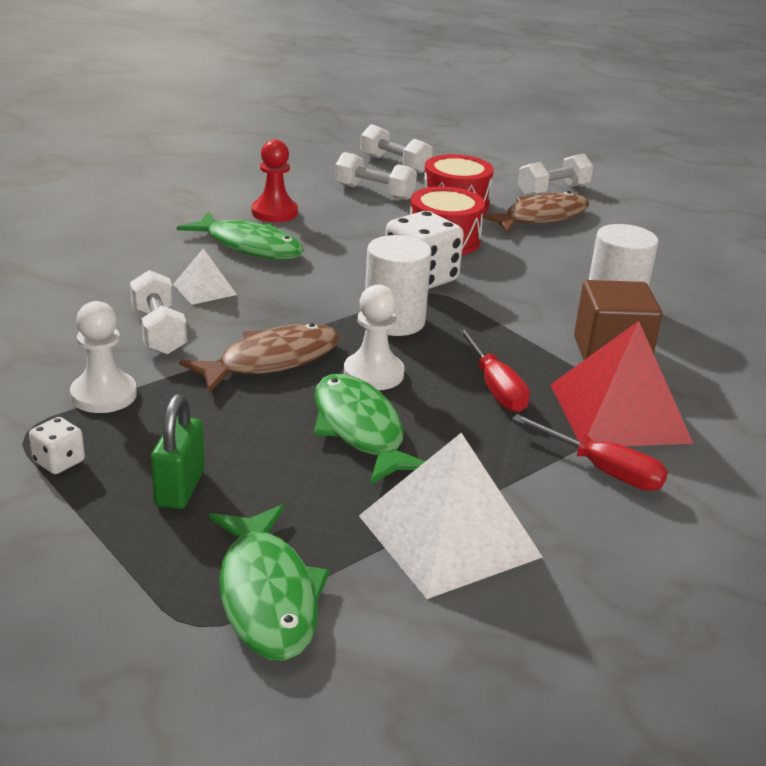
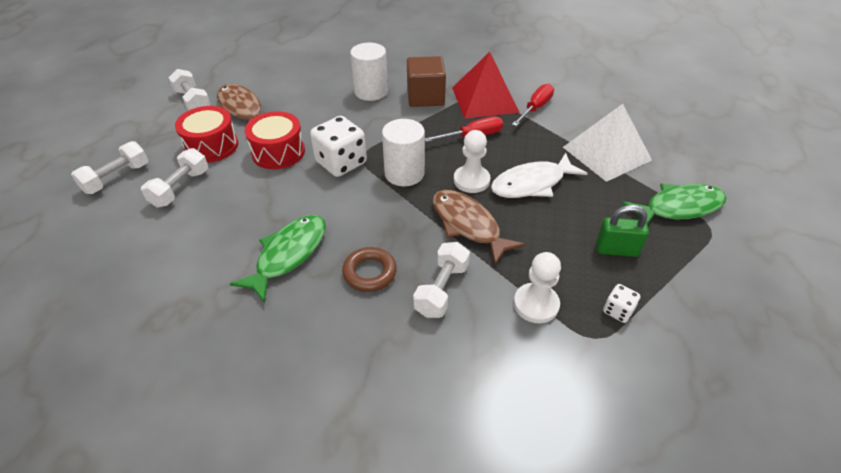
camera: 90 degrees left, 15 degrees up
white dumbbell [130,270,187,355] -> white dumbbell turned 45 degrees counterclockwise [413,242,470,318]
white pyramid [173,248,237,305] -> brown ring [342,247,397,292]
red pawn [252,140,298,222] -> none
green fish [314,374,425,485] -> white fish [491,153,588,198]

